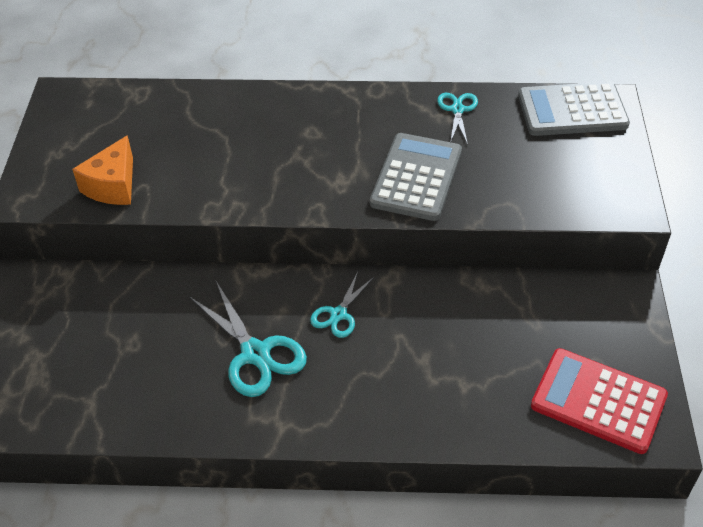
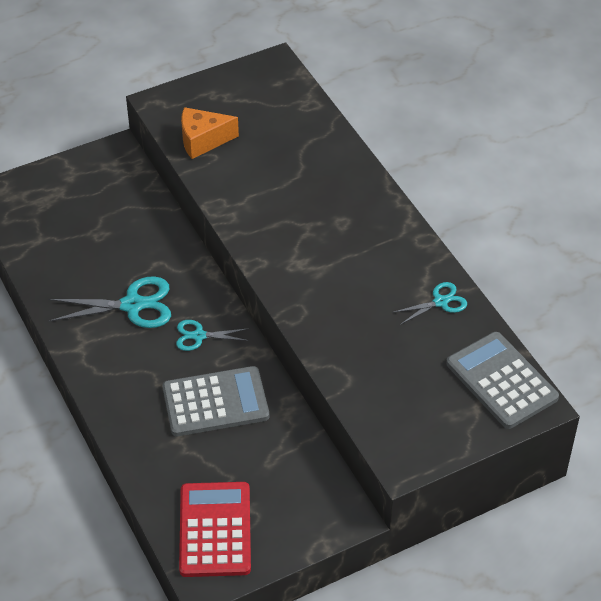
camera: 60 degrees right, 0 degrees up
turquoise scissors [189,281,307,397] -> turquoise scissors turned 120 degrees counterclockwise [48,276,171,328]
grey calculator [370,133,462,221] -> grey calculator moved to [162,366,269,436]

